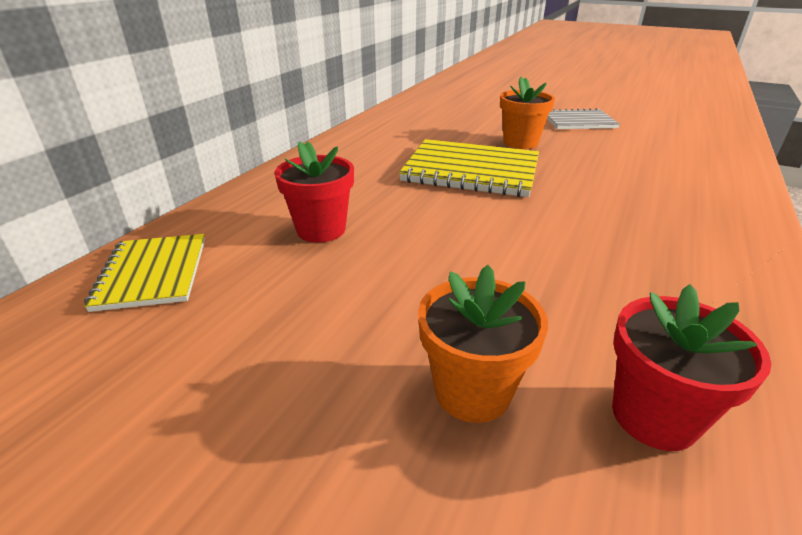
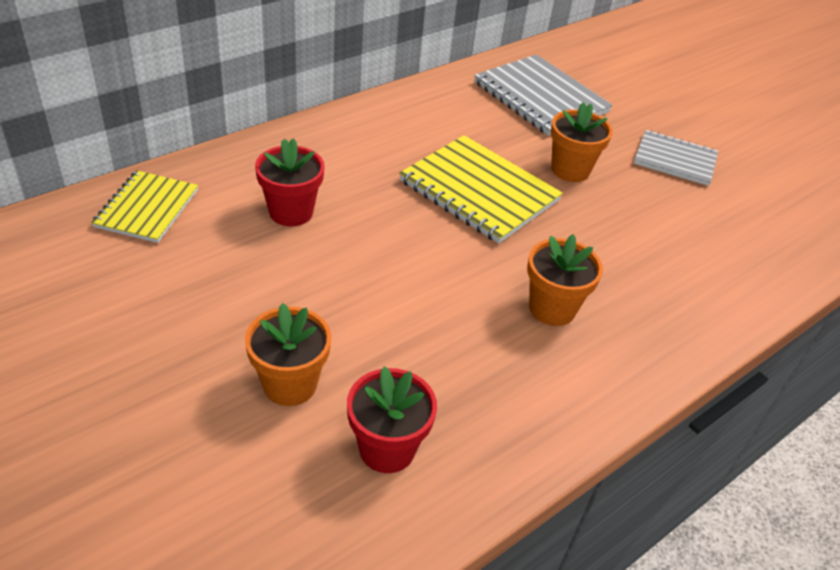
camera: 20 degrees right, 10 degrees up
none -> grey notebook [474,54,613,136]
none -> orange flower pot [527,234,603,326]

